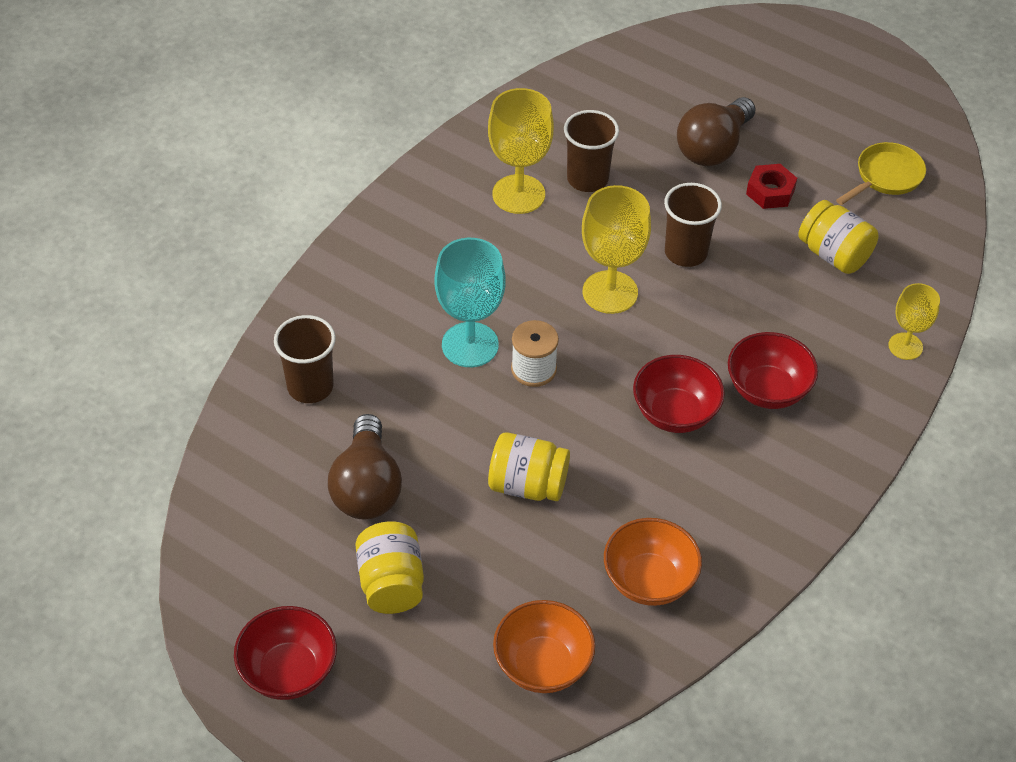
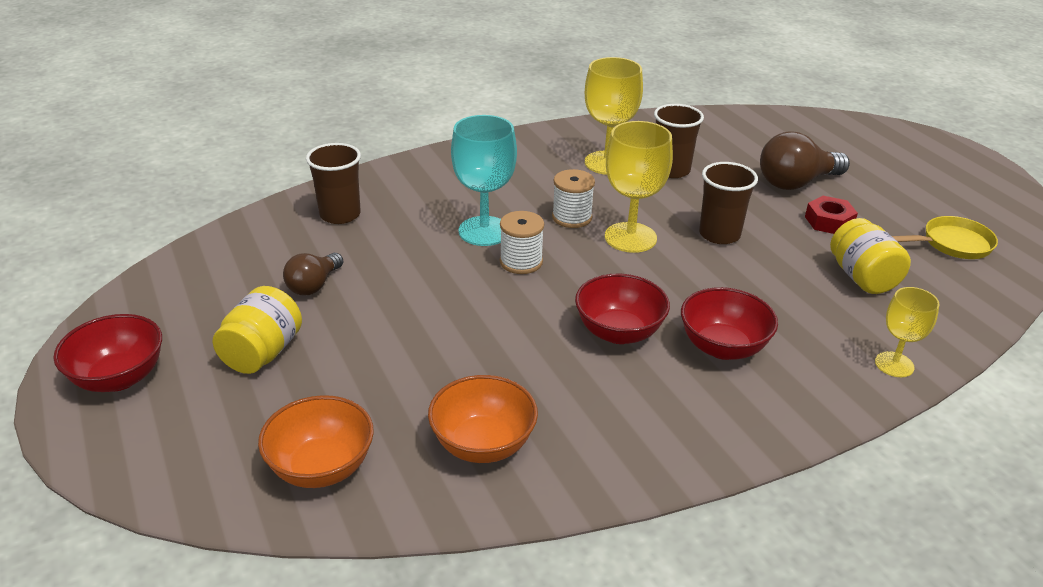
camera: 30 degrees right, 15 degrees down
brown light bulb [328,414,402,520] -> brown light bulb [283,253,343,295], size x0.61
yellow jar [488,432,570,501] -> none
none -> white spool [552,169,595,228]

